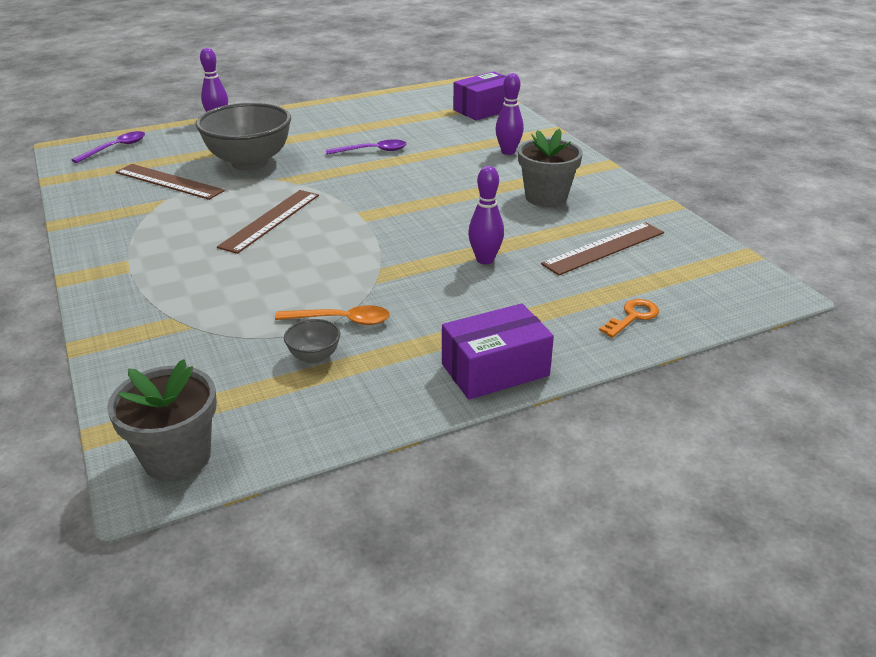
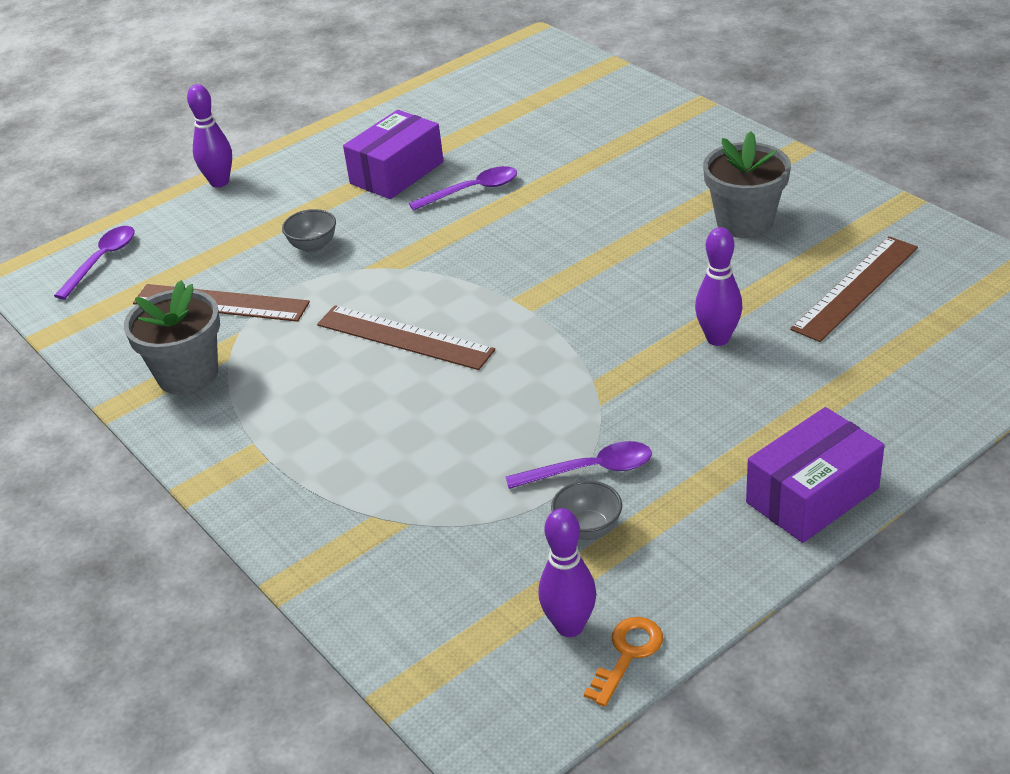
camera: 10 degrees left, 5 degrees up
grey flower pot [107,359,217,482] -> grey flower pot moved to [124,280,220,395]
grey bowl [196,103,291,170] -> grey bowl [282,209,336,253], size x0.41
brown ruler [217,190,319,254] -> brown ruler turned 75 degrees counterclockwise [317,305,495,370]
orange spoon [275,305,390,325] -> purple spoon [505,441,652,489]
purple box [453,72,506,120] -> purple box moved to [343,110,444,199]
purple bowling pin [495,73,524,155] -> purple bowling pin moved to [538,508,597,637]
orange key [599,299,659,338] -> orange key moved to [584,617,663,707]

